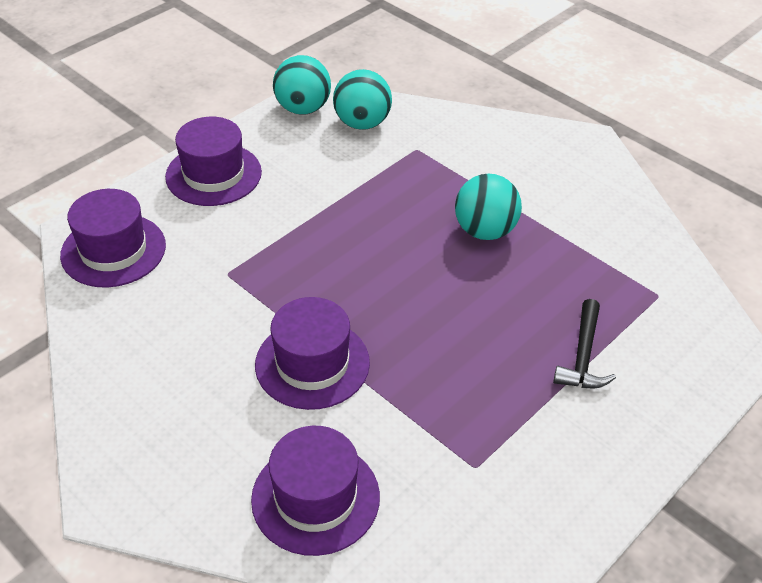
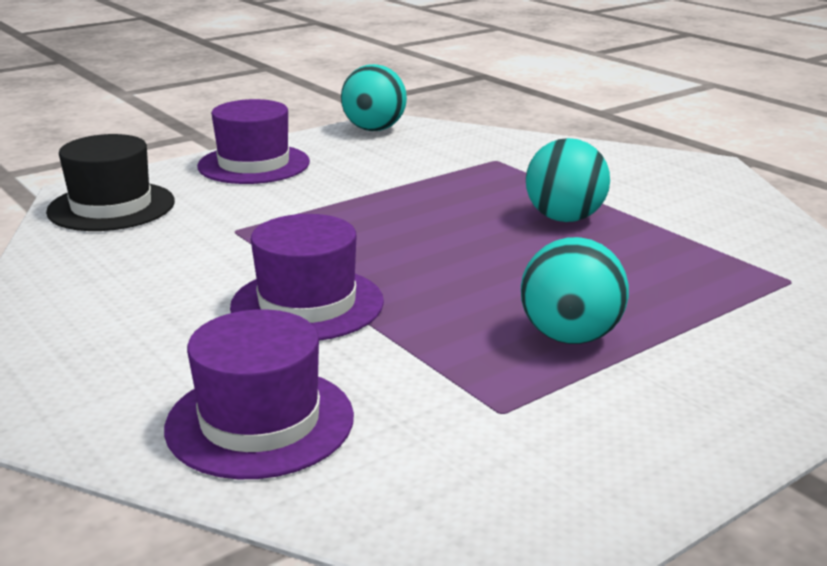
camera: 10 degrees right, 20 degrees down
purple hat [60,189,166,287] -> black hat [46,134,175,231]
turquoise ball [333,69,392,130] -> turquoise ball moved to [521,237,629,344]
black hammer [553,299,616,388] -> none

